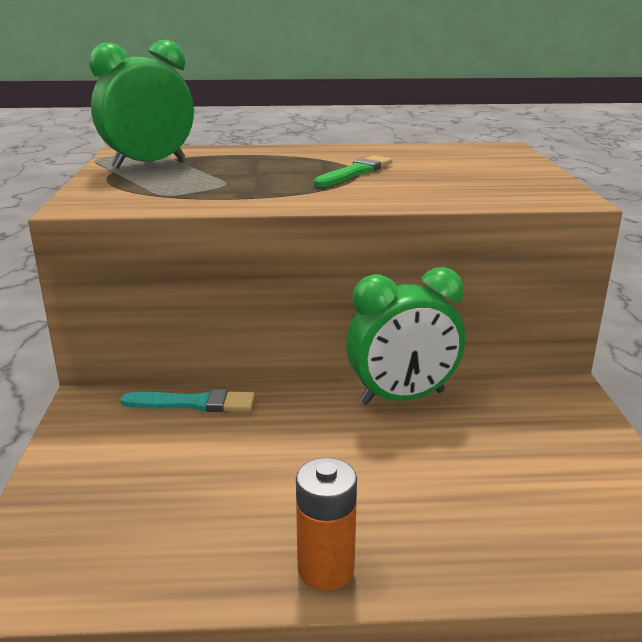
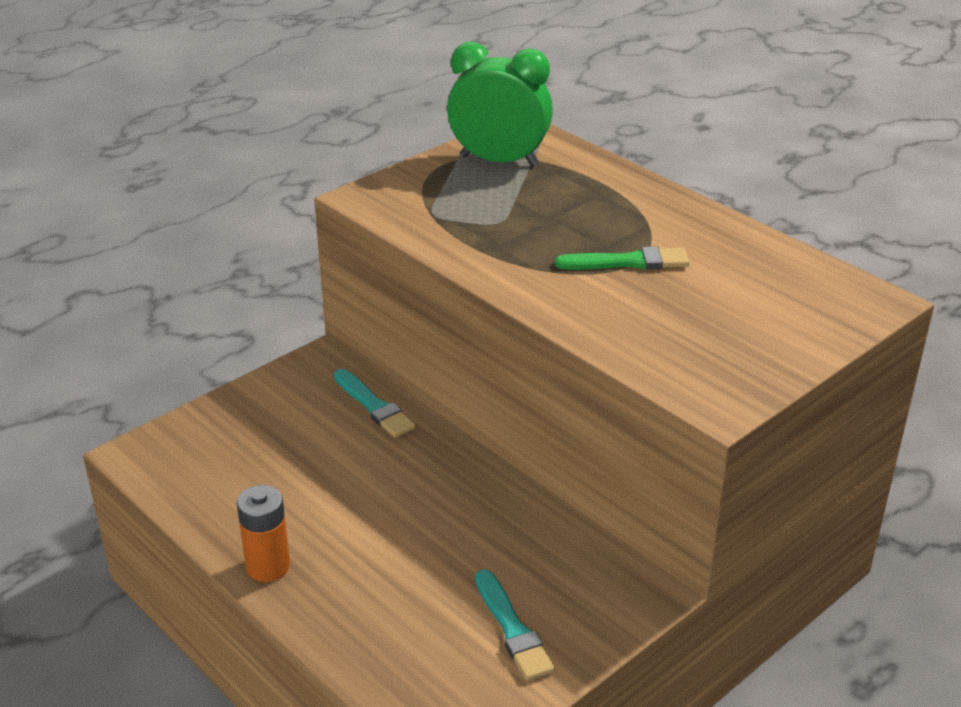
camera: 50 degrees right, 10 degrees up
green clock [346,267,465,405] -> none
none -> turquoise brush [475,569,555,681]

